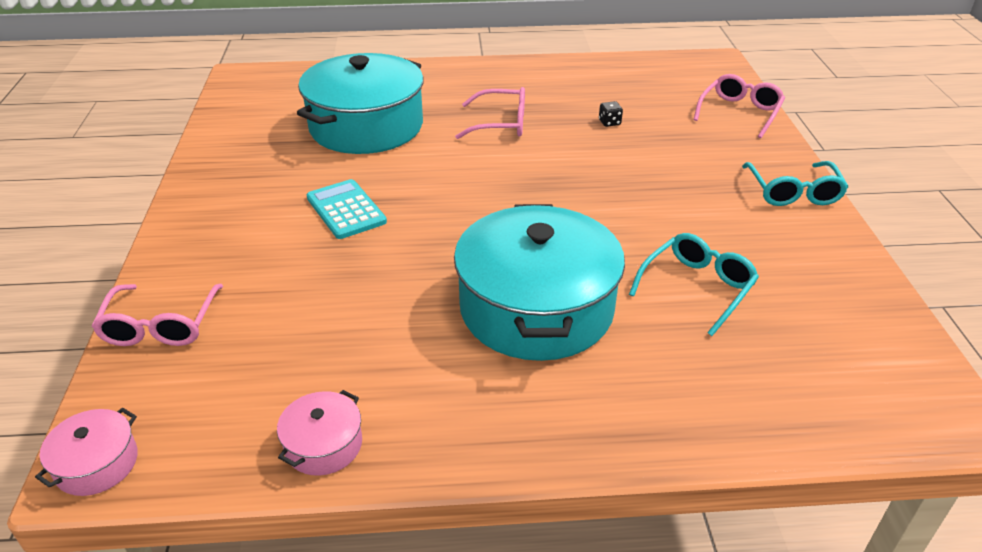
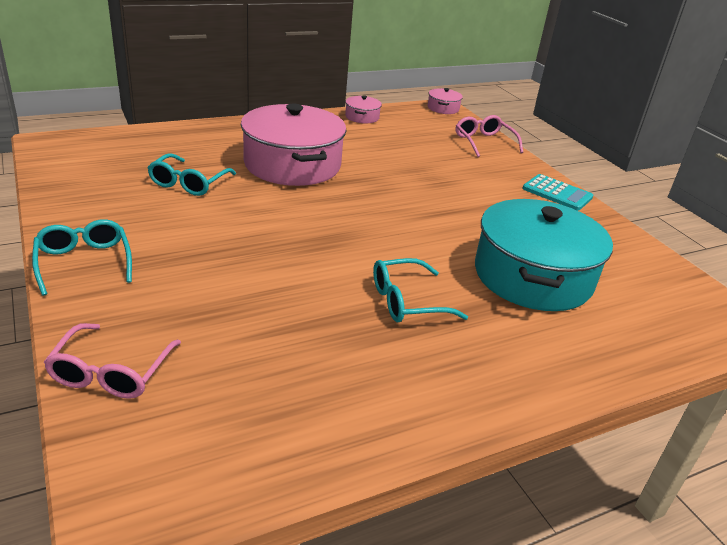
camera: 155 degrees right, 5 degrees down
turquoise calculator [307,179,387,239] -> turquoise calculator moved to [522,174,593,211]
turquoise pot [454,204,625,361] -> pink pot [241,104,347,186]
pink glasses [455,87,525,139] -> turquoise glasses [373,258,468,322]
black dice [599,101,623,127] -> none

